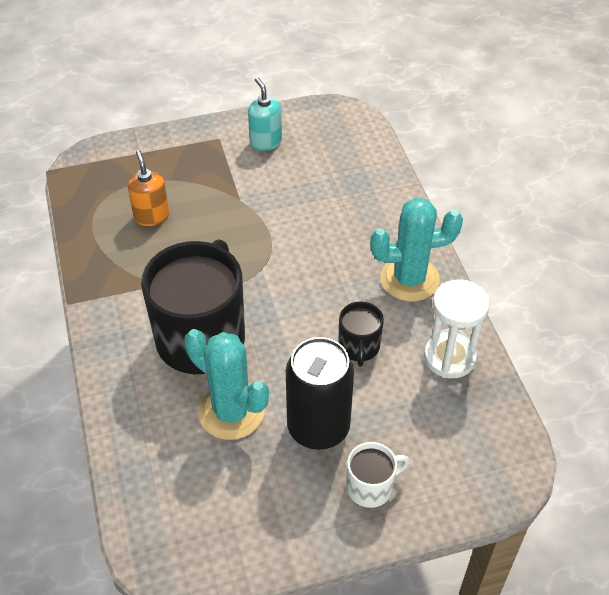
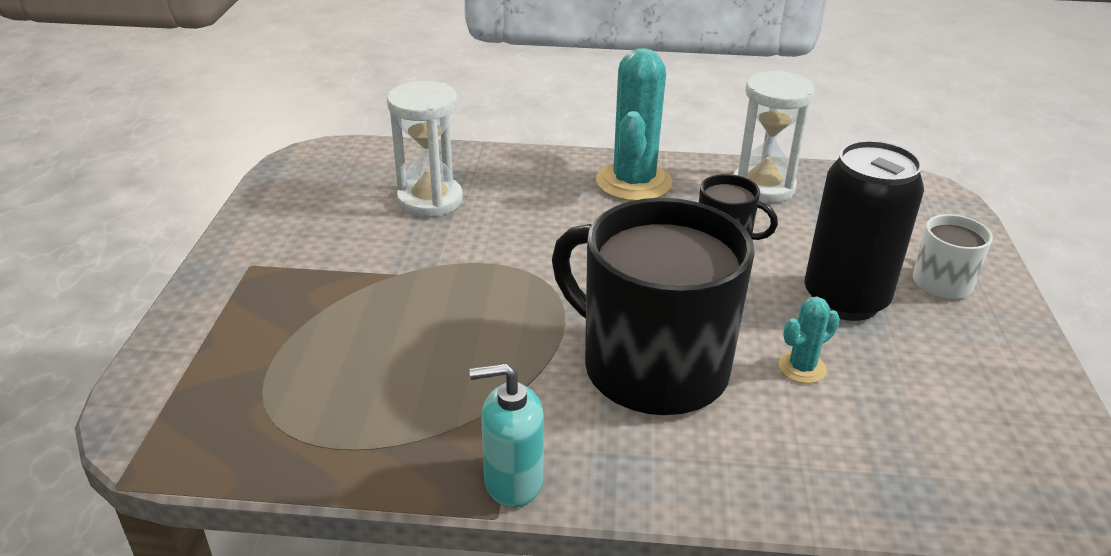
camera: 70 degrees left, 15 degrees down
orange soap dispenser [128,150,169,226] -> none
turquoise cactus [184,329,269,440] -> turquoise cactus [778,297,840,384], size x0.47
turquoise soap dispenser [248,77,282,151] -> turquoise soap dispenser moved to [469,363,544,508]
none -> white hourglass [387,81,463,217]

